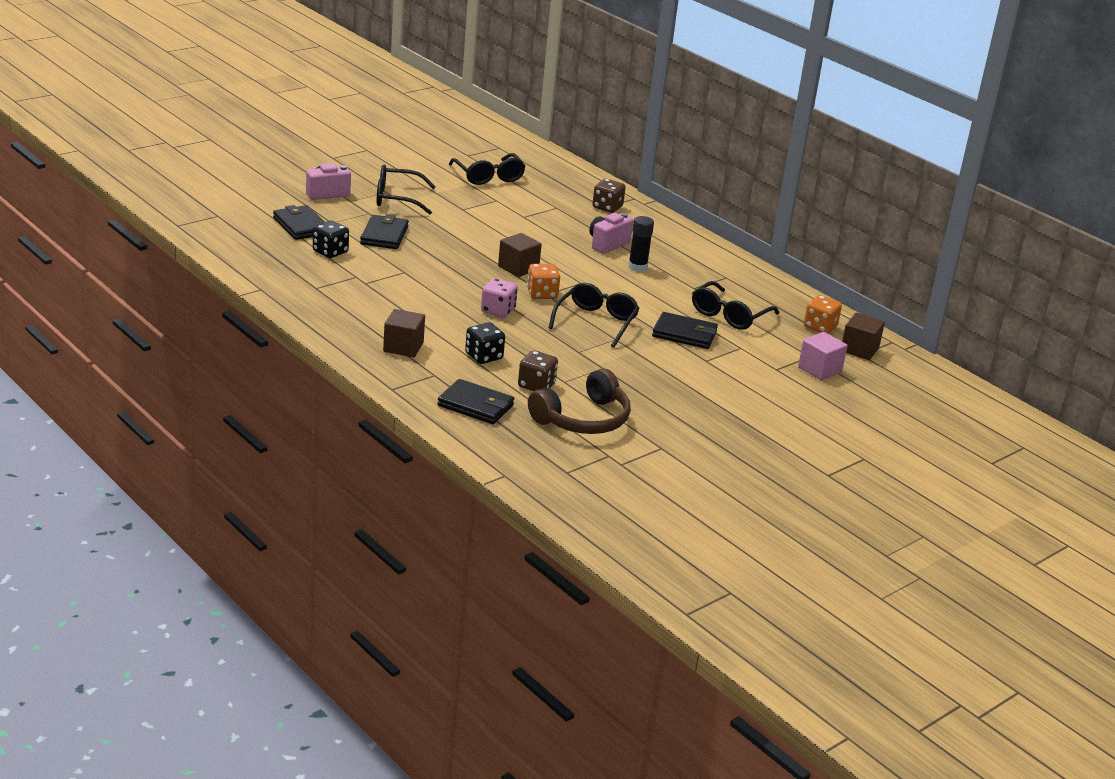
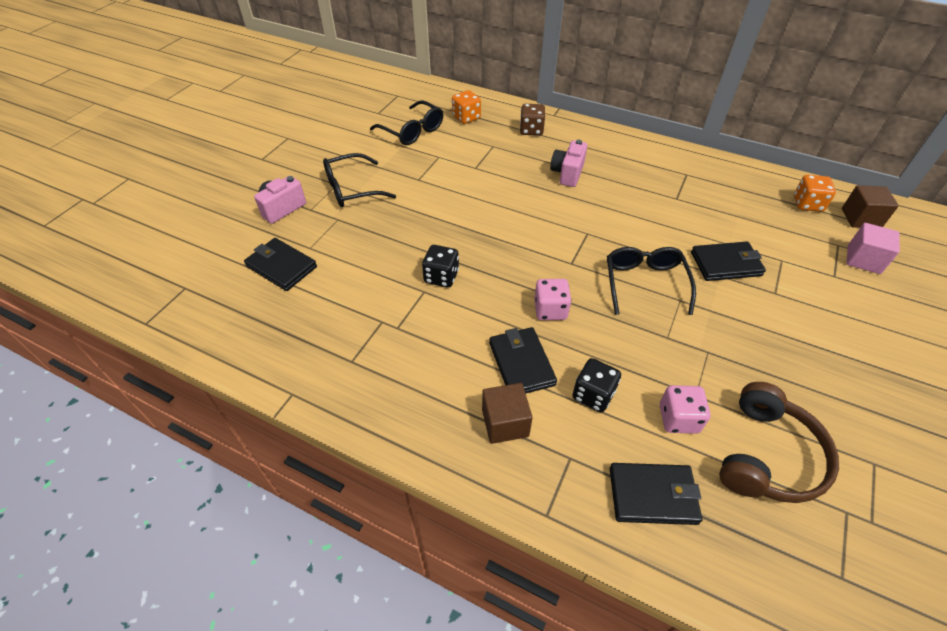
camera: 20 degrees left, 20 degrees up
black dice [313,220,349,258] -> black dice moved to [422,245,459,288]
black wallet [360,214,409,249] -> black wallet moved to [489,327,557,393]
brown cube [498,233,542,277] -> none
brown dice [518,350,558,391] -> pink dice [660,385,711,434]
orange dice [527,264,560,299] -> orange dice moved to [452,90,481,124]
black glue stick [628,216,654,272] -> none
black glasses [692,281,779,330] -> none

